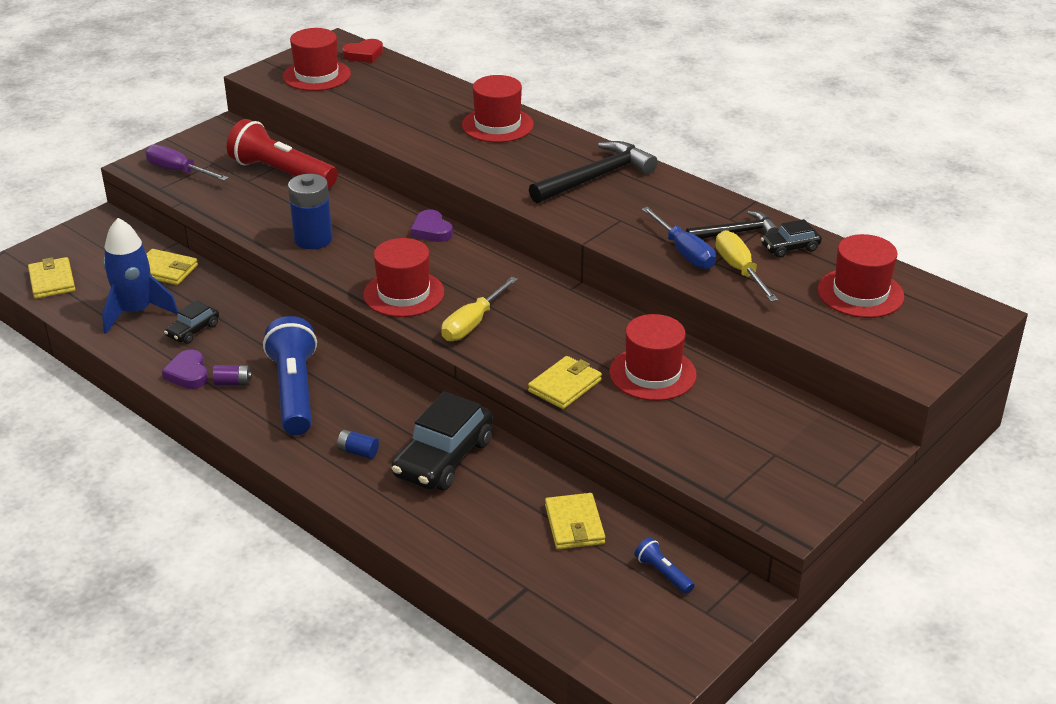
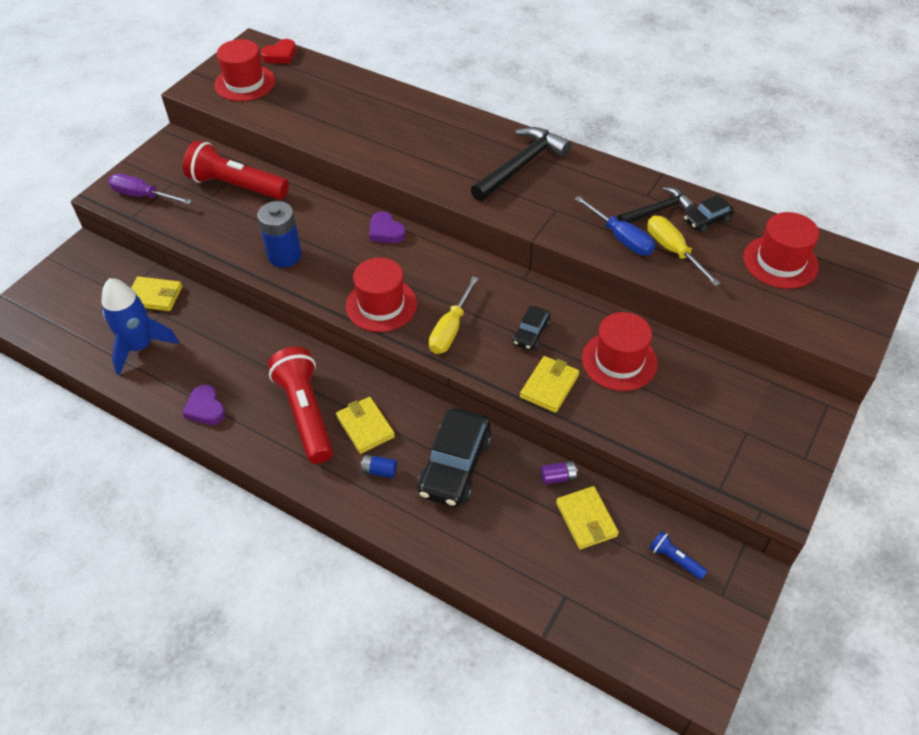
camera: 10 degrees left, 15 degrees up
yellow wallet [28,257,75,299] -> yellow wallet moved to [336,397,395,454]
black car [164,300,219,344] -> black car moved to [513,305,551,350]
purple battery [213,365,252,385] -> purple battery moved to [541,461,578,485]
blue flashlight [263,316,317,435] -> red flashlight [268,347,333,464]
red hat [462,75,534,142] -> none

